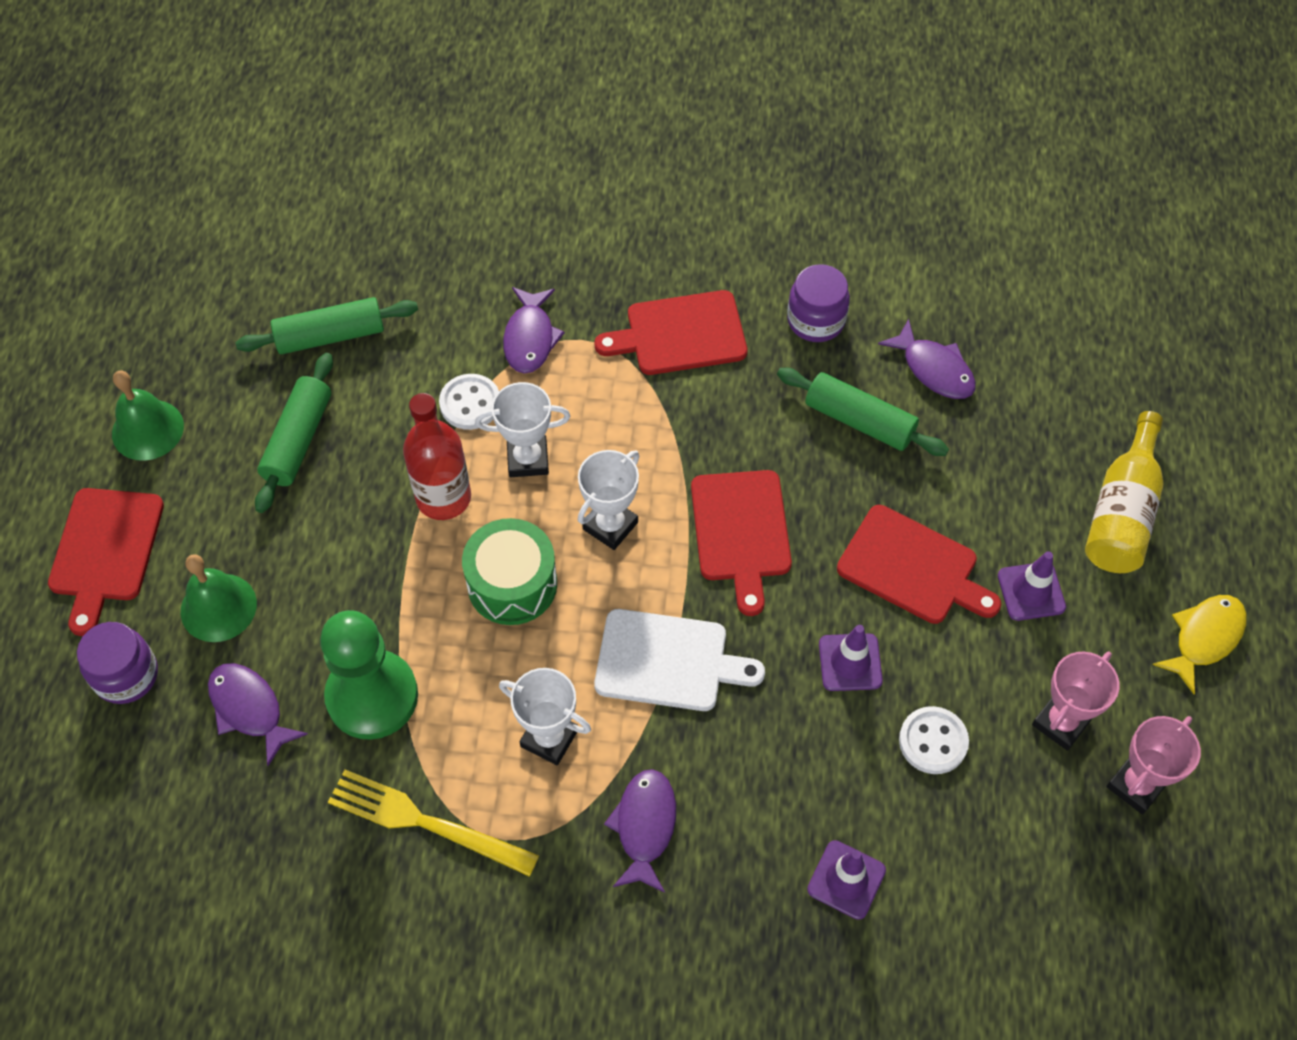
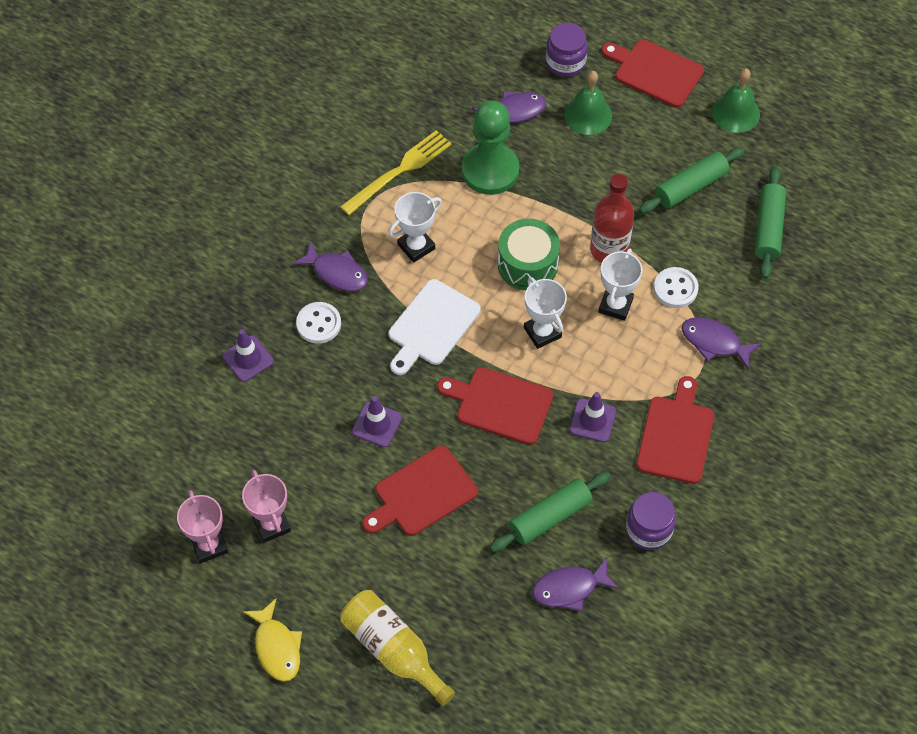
camera: 115 degrees right, 0 degrees up
green rolling pin [255,353,333,513] -> green rolling pin turned 75 degrees counterclockwise [639,147,745,213]
white button [899,706,969,774] -> white button moved to [296,302,341,344]
purple traffic cone [998,551,1066,621] -> purple traffic cone moved to [569,392,617,442]

